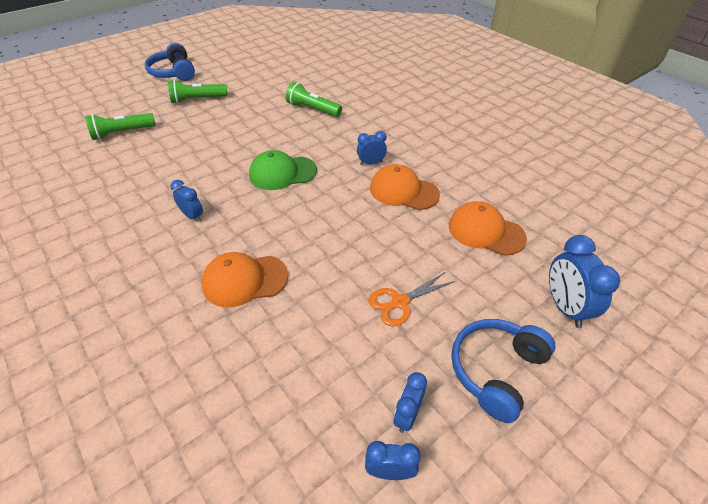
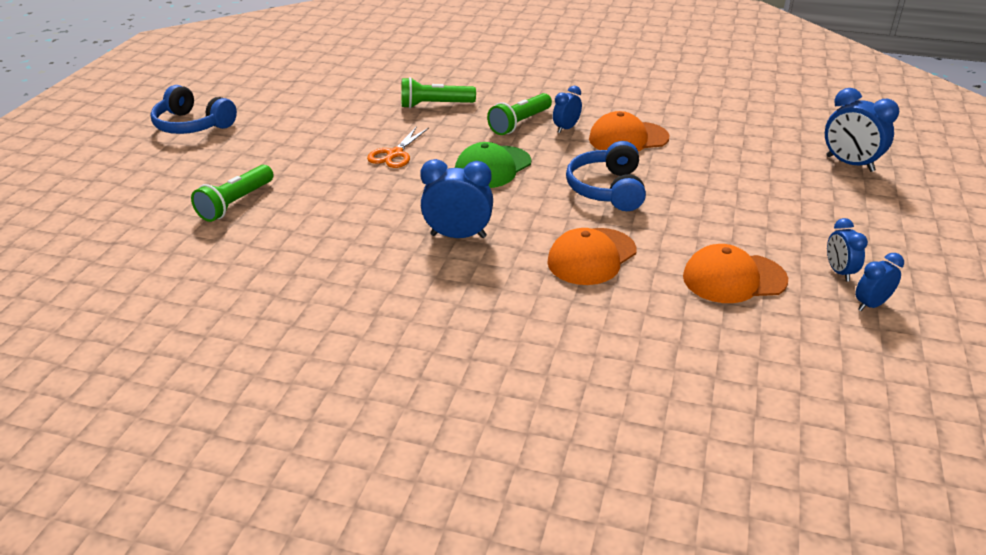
camera: 35 degrees left, 10 degrees down
green flashlight [168,79,228,104] -> green flashlight moved to [487,93,552,135]
blue clock [171,180,203,222] -> blue clock [420,159,493,238], size x1.66
orange scissors [368,272,455,326] -> orange scissors moved to [367,126,429,168]
orange cap [449,201,527,256] -> orange cap moved to [683,244,788,303]
blue headphones [451,319,555,423] -> blue headphones moved to [566,141,646,211]

